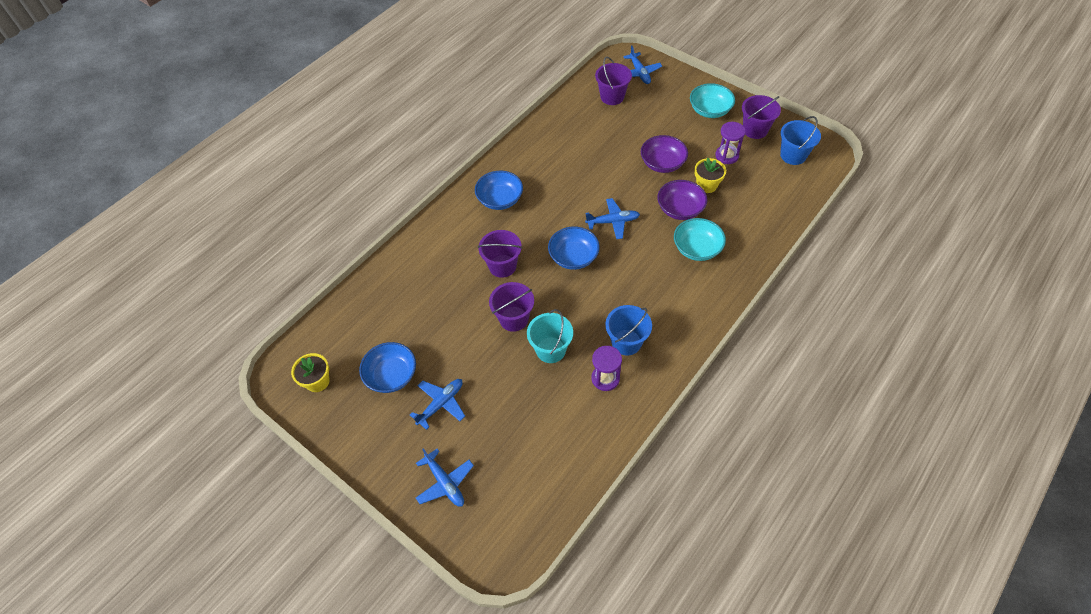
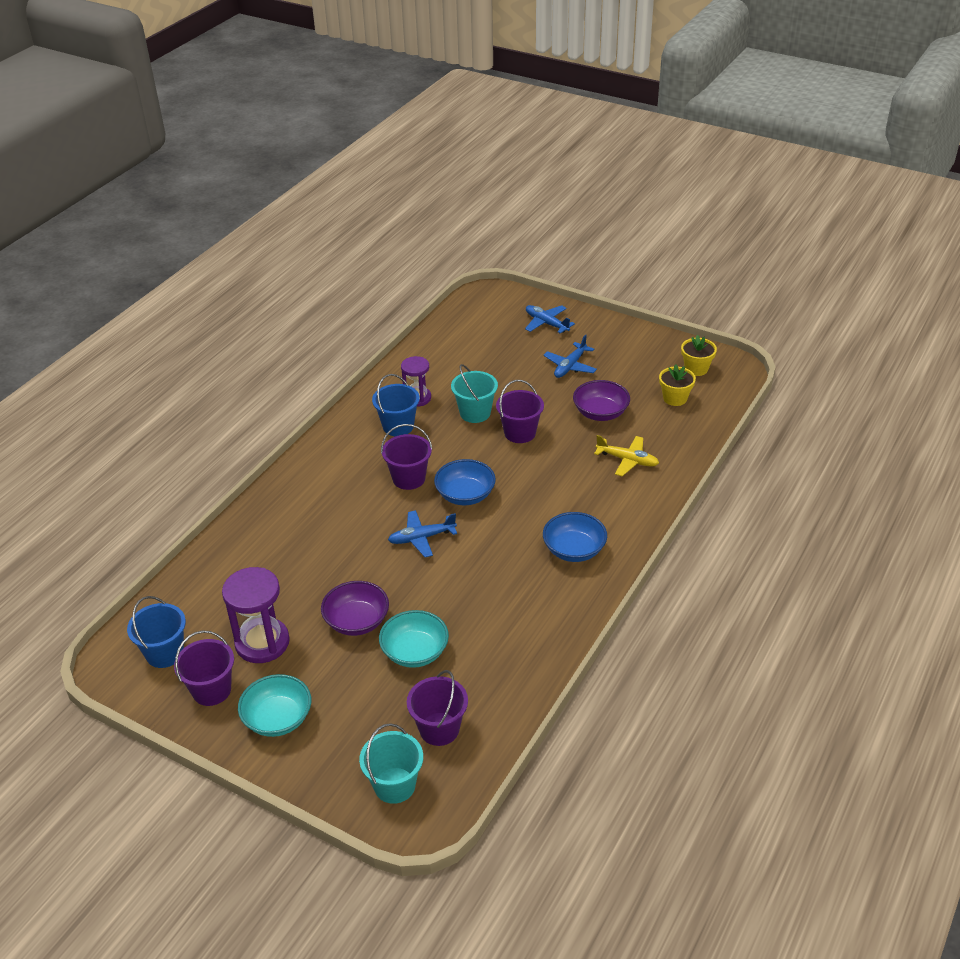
camera: 170 degrees right, 15 degrees down
blue bowl [359,342,416,393] -> none
purple bucket [478,230,522,278] -> purple bucket moved to [381,424,432,490]
blue plane [623,45,662,84] -> turquoise bucket [359,723,423,804]
purple bowl [657,180,707,220] -> purple bowl moved to [573,380,630,421]
turquoise bowl [674,218,726,261] -> turquoise bowl moved to [379,610,449,668]
yellow flower pot [694,158,726,193] -> yellow flower pot moved to [659,364,696,406]
purple hourglass [715,122,746,164] -> purple hourglass [222,567,290,663], size x1.58
none -> yellow plane [594,435,659,476]

